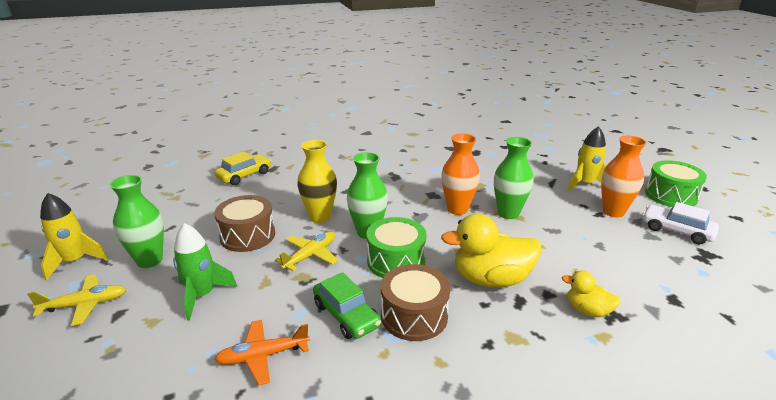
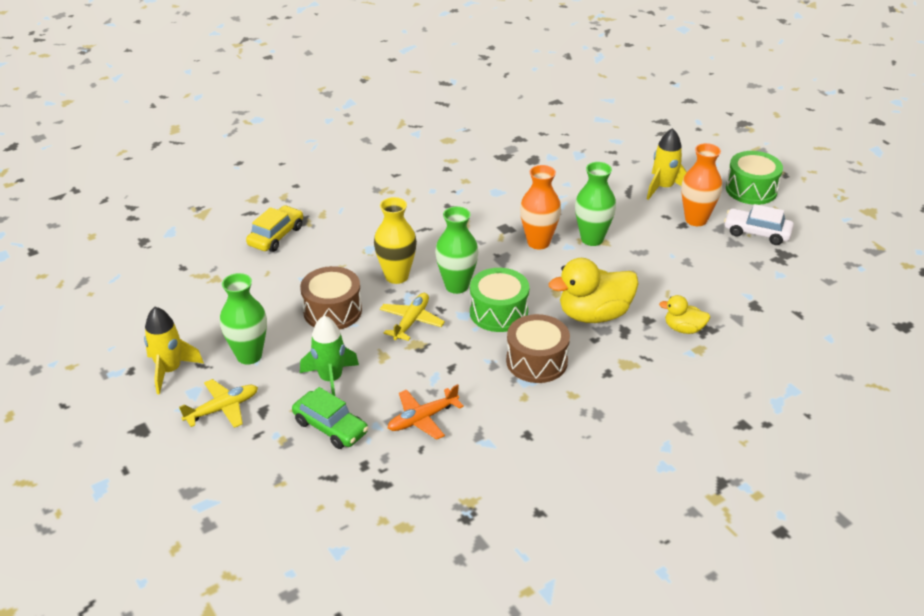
camera: 15 degrees left, 10 degrees up
green car [313,272,381,339] -> green car moved to [292,387,368,449]

